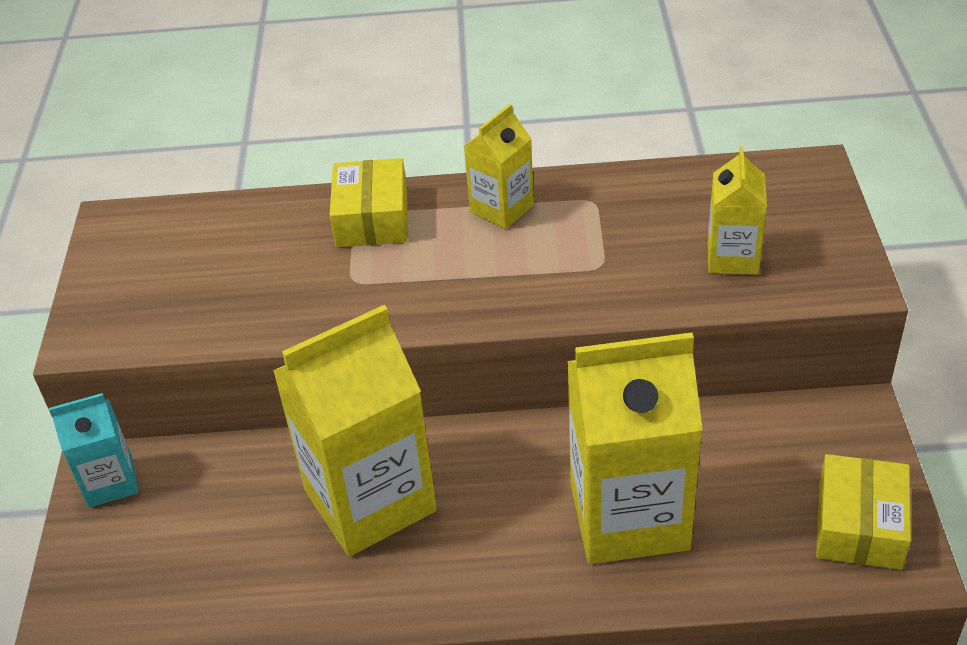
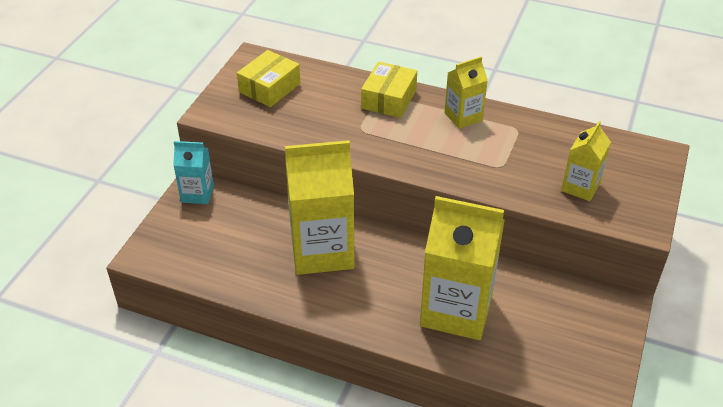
camera: 20 degrees right, 0 degrees up
yellow box [816,454,911,570] -> yellow box moved to [237,50,300,107]

